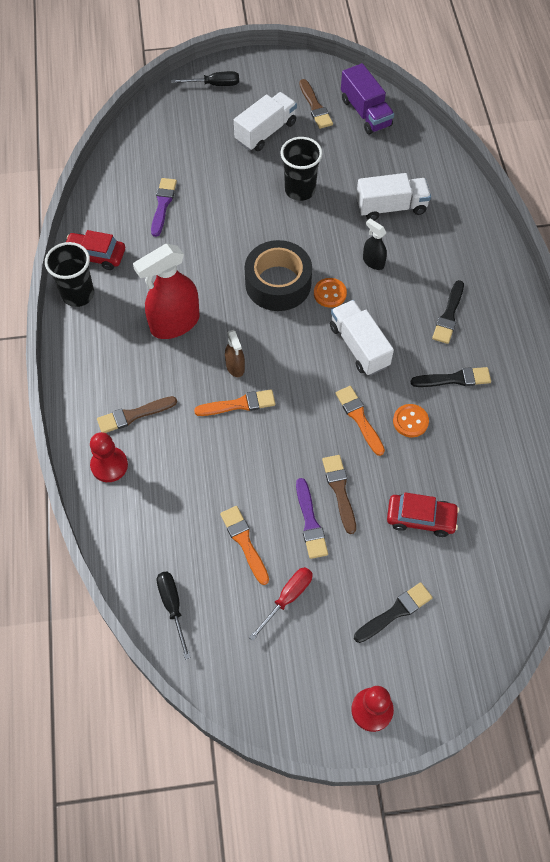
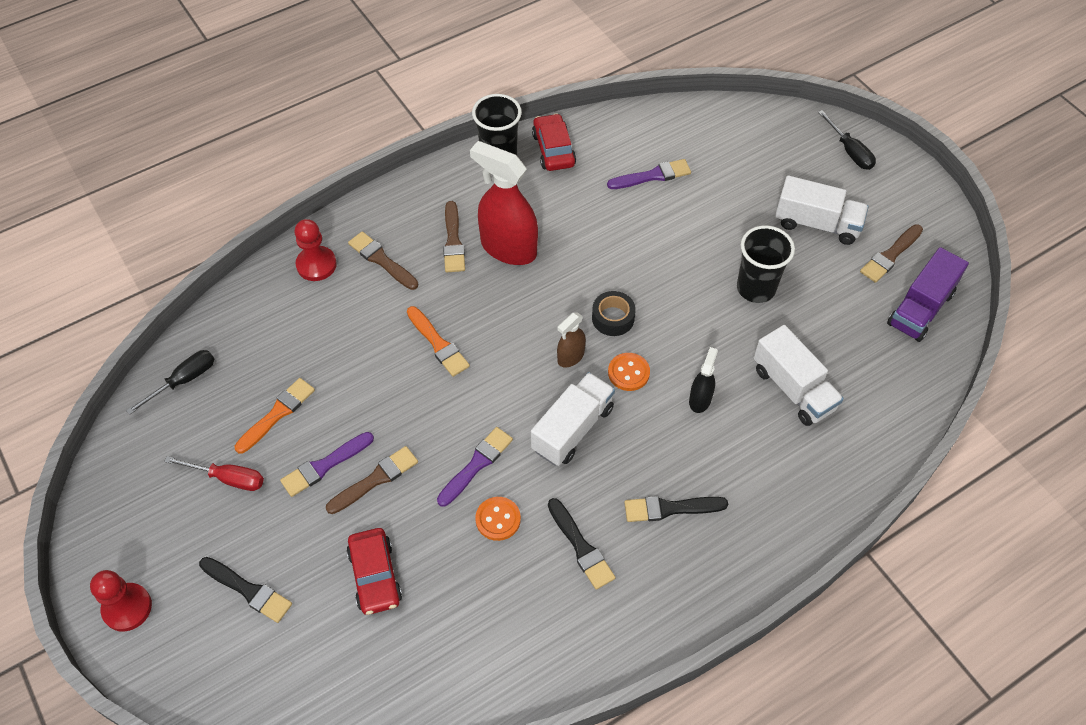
camera: 65 degrees right, 5 degrees down
brown spray bottle [225,330,245,377] -> brown spray bottle moved to [557,312,586,367]
black tape [245,240,312,311] -> black tape [592,291,636,336], size x0.52
orange brush [335,386,385,456] -> purple brush [437,427,513,507]
none -> brown brush [443,201,465,272]

